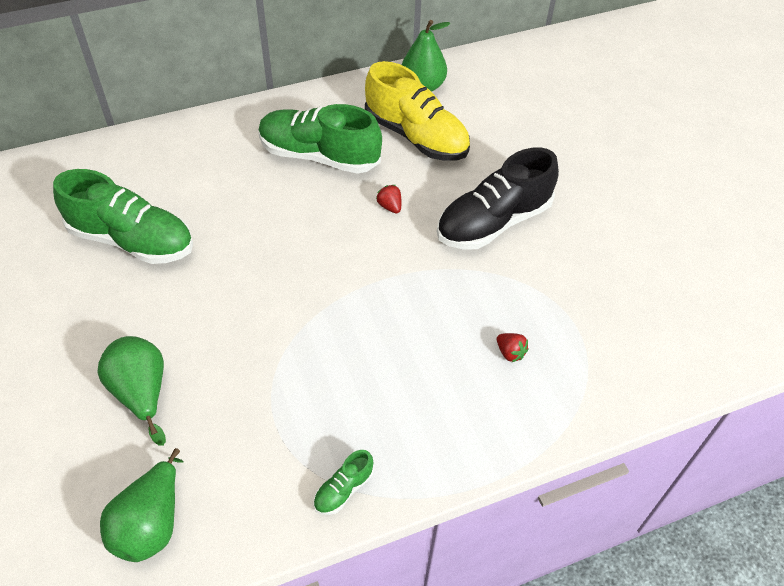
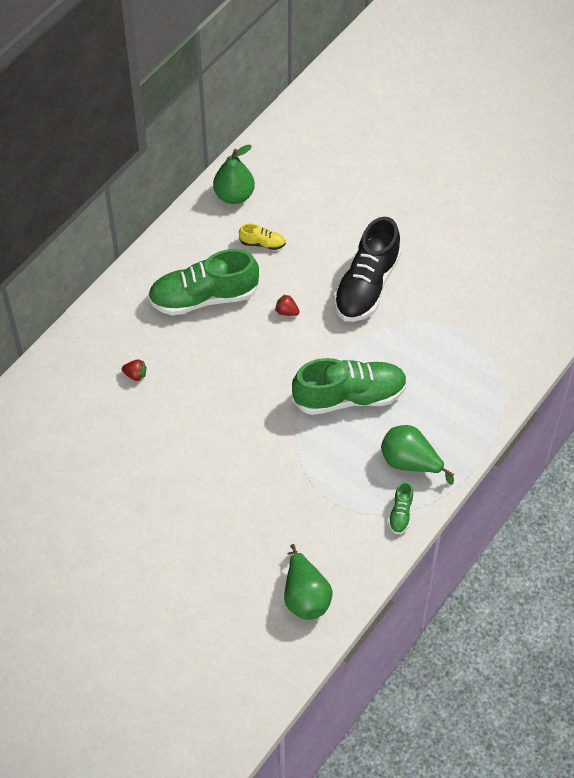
camera: 30 degrees left, 5 degrees up
green shoe [53,169,193,264] -> green shoe moved to [292,358,407,415]
green pear [97,336,166,446] -> green pear moved to [381,425,454,485]
yellow shoe [365,61,470,161] -> yellow shoe [239,223,286,250], size x0.43
red strawberry [497,333,529,362] -> red strawberry moved to [122,359,147,381]

